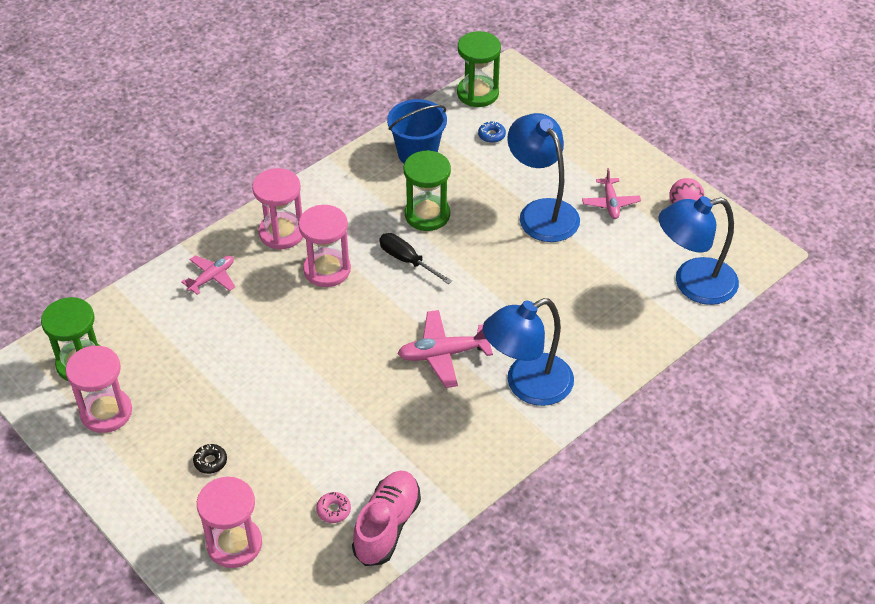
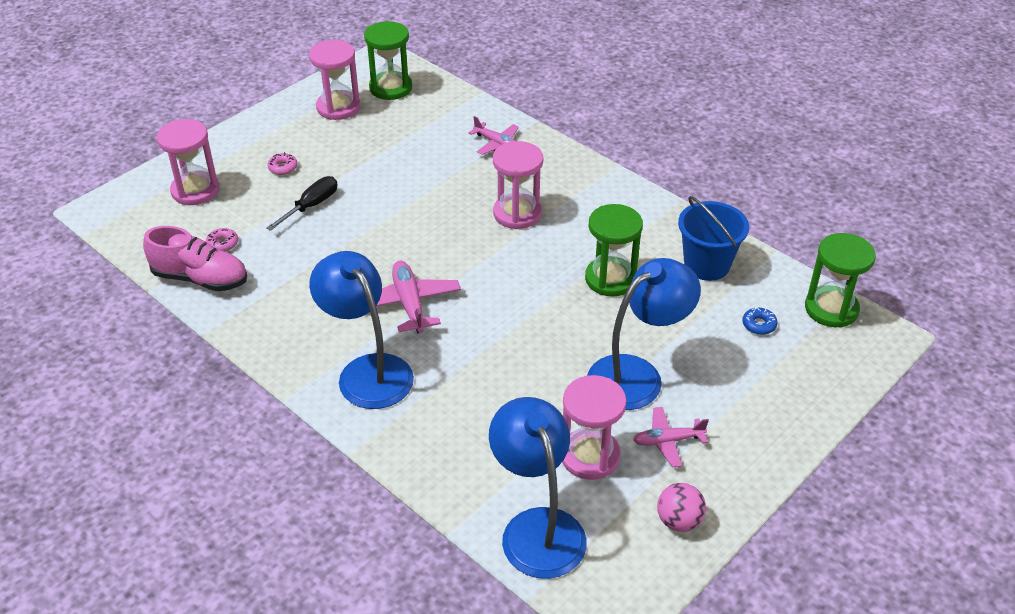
camera: 85 degrees right, 5 degrees down
black donut [193,444,227,474] -> pink donut [267,152,298,175]
pink hourglass [252,168,303,249] -> pink hourglass moved to [562,375,626,480]
black screwdriver [379,233,452,284] -> black screwdriver moved to [266,176,337,231]

